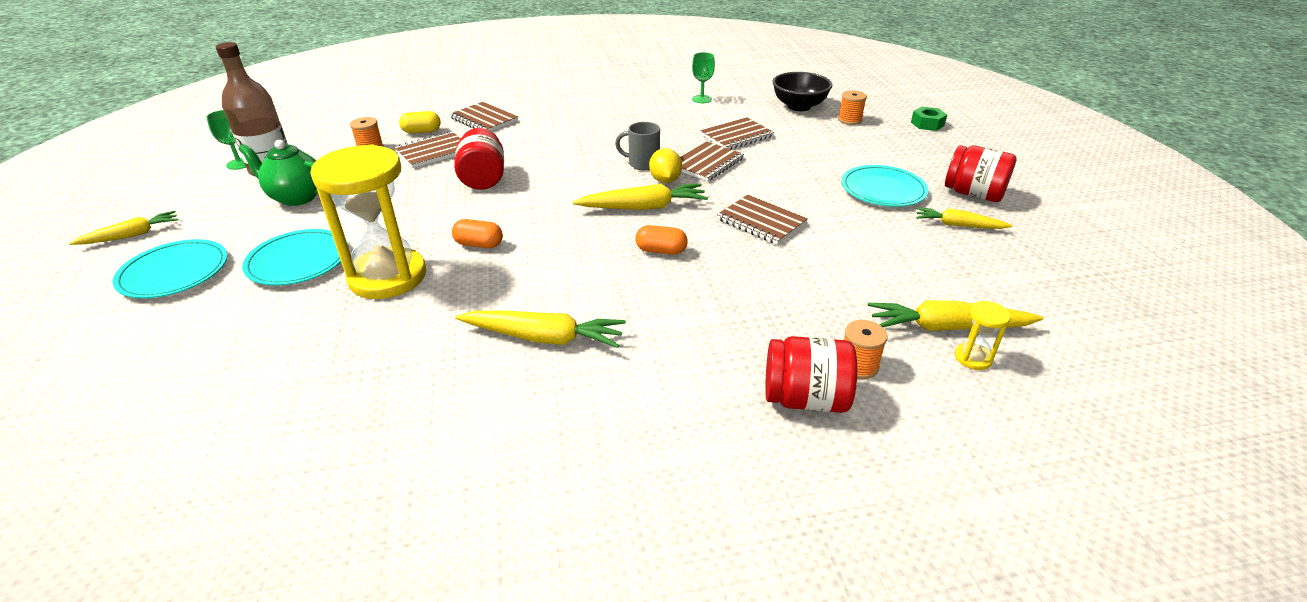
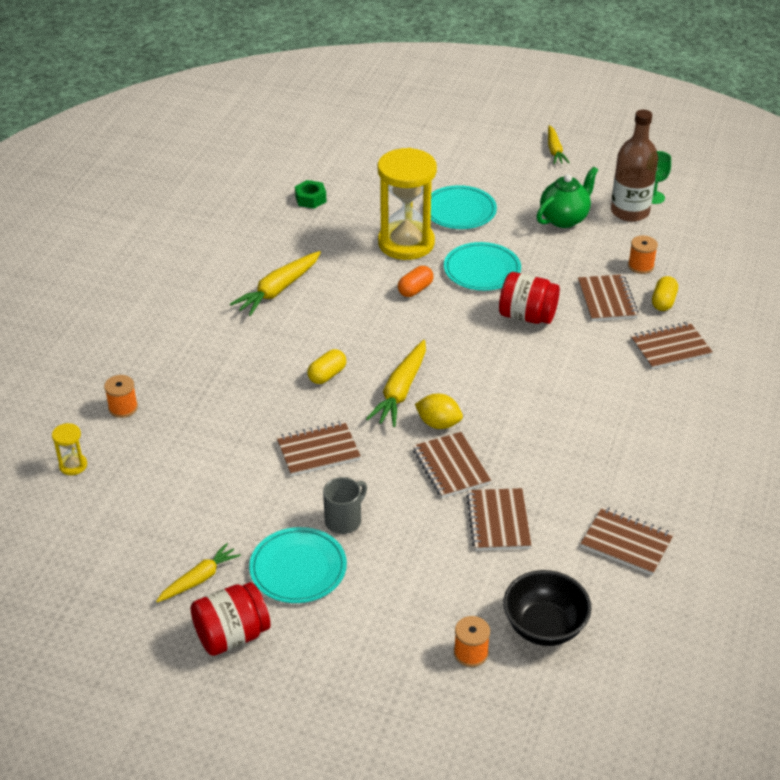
camera: 120 degrees right, 5 degrees up
turquoise plate [113,239,227,298] -> turquoise plate moved to [444,242,521,291]
grey mug [615,122,660,170] -> grey mug moved to [323,477,367,534]
orange capsule [635,225,687,255] -> yellow capsule [308,349,346,384]
green goblet [692,52,715,103] -> brown notebook [581,507,674,575]
red jar [765,336,857,413] -> none
yellow carrot [868,300,1043,331] -> none
green nut [911,107,947,131] -> green nut moved to [295,180,326,209]

